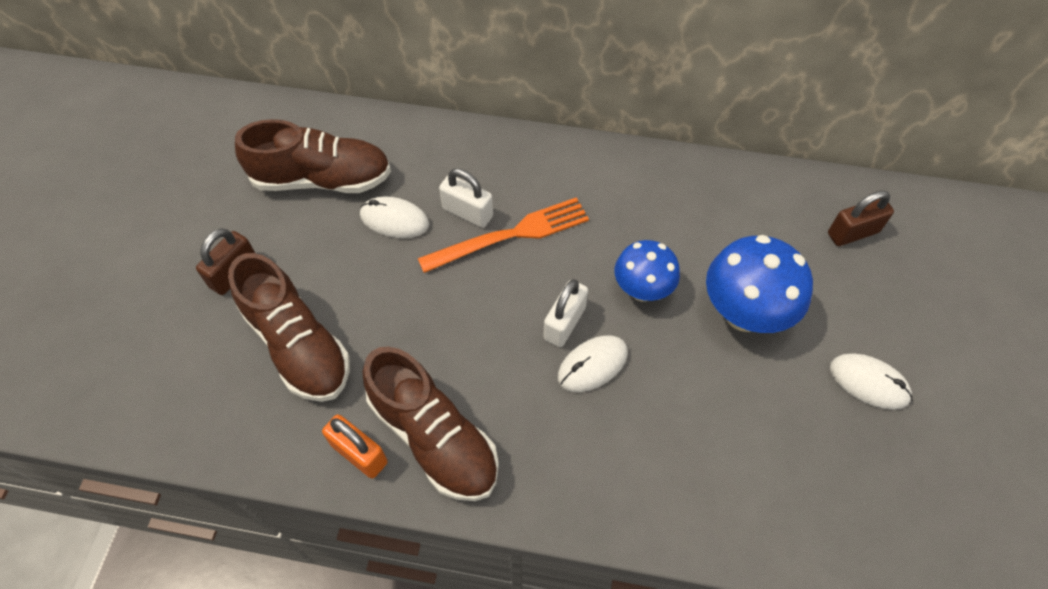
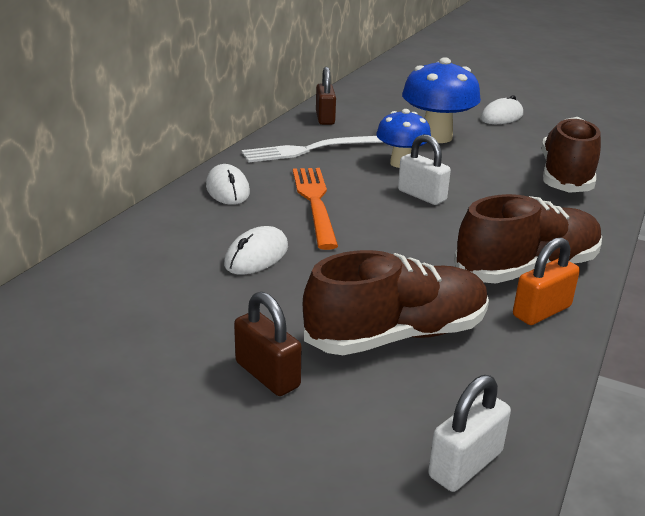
camera: 75 degrees left, 30 degrees down
brown shoe [235,119,391,193] -> brown shoe moved to [541,117,601,193]
white padlock [439,169,493,228] -> white padlock moved to [428,375,511,492]
white mouse [558,335,628,392] -> white mouse moved to [206,164,250,205]
brown padlock [828,190,894,246] -> brown padlock moved to [316,67,336,125]
none -> white fork [242,136,384,163]

